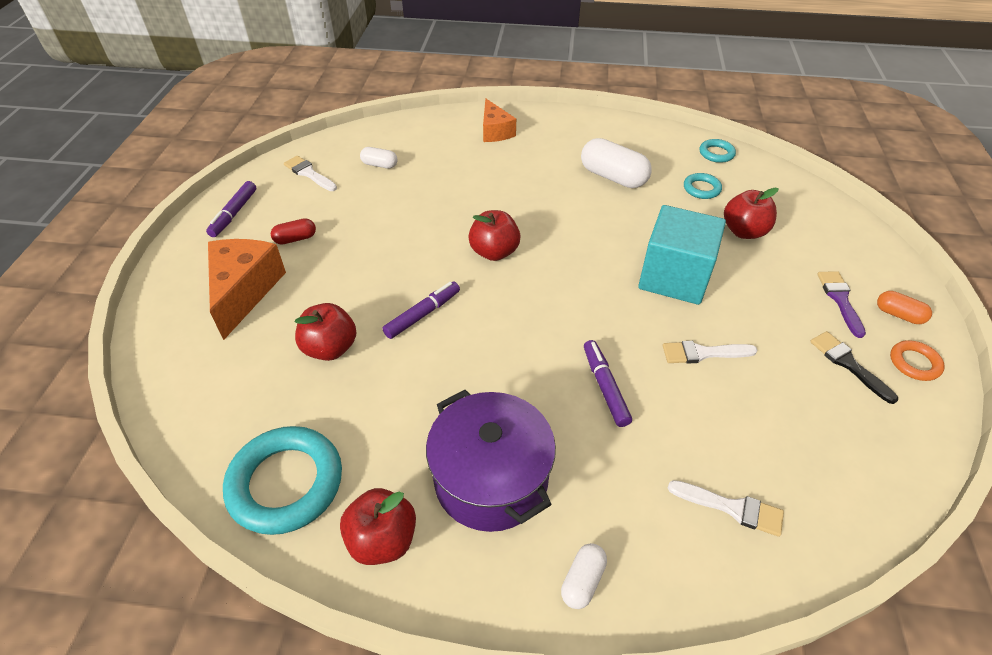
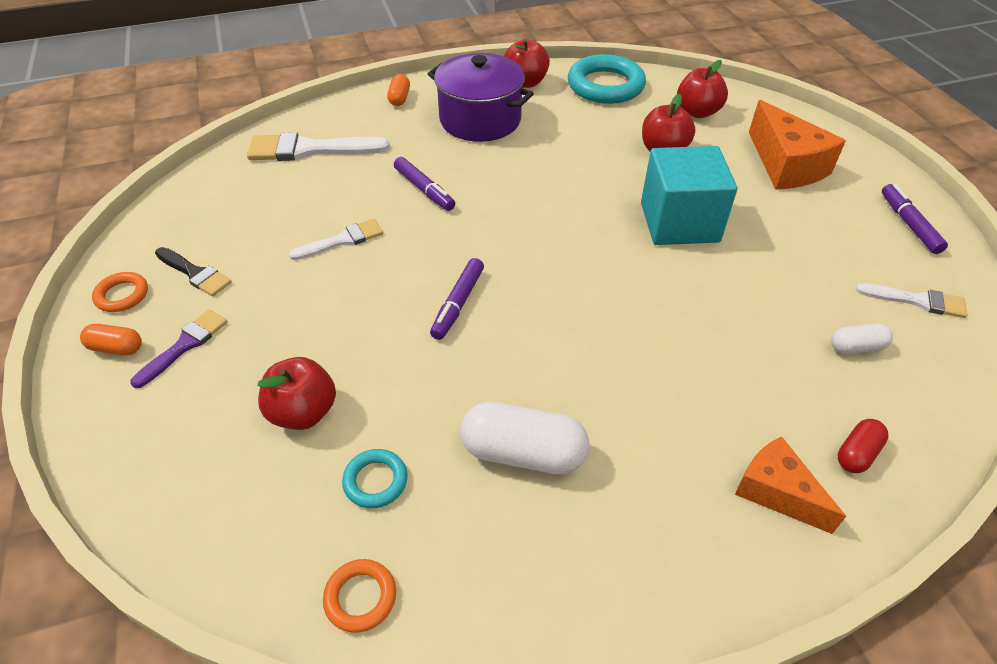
camera: 155 degrees right, 0 degrees up
red capsule [271,218,316,245] -> red capsule moved to [838,419,889,473]
purple marker [382,281,460,339] -> purple marker moved to [430,258,484,340]
red apple [468,210,521,261] -> red apple moved to [677,60,728,118]
white capsule [561,543,607,609] -> orange capsule [387,74,410,106]
turquoise cube [638,205,726,305] -> turquoise cube moved to [641,146,737,245]
white brush [668,480,784,537] -> white brush [247,132,390,161], size x1.68
turquoise ring [700,139,736,163] -> orange ring [323,559,396,633]
purple brush [817,271,866,338] -> purple brush turned 120 degrees counterclockwise [130,310,228,388]

